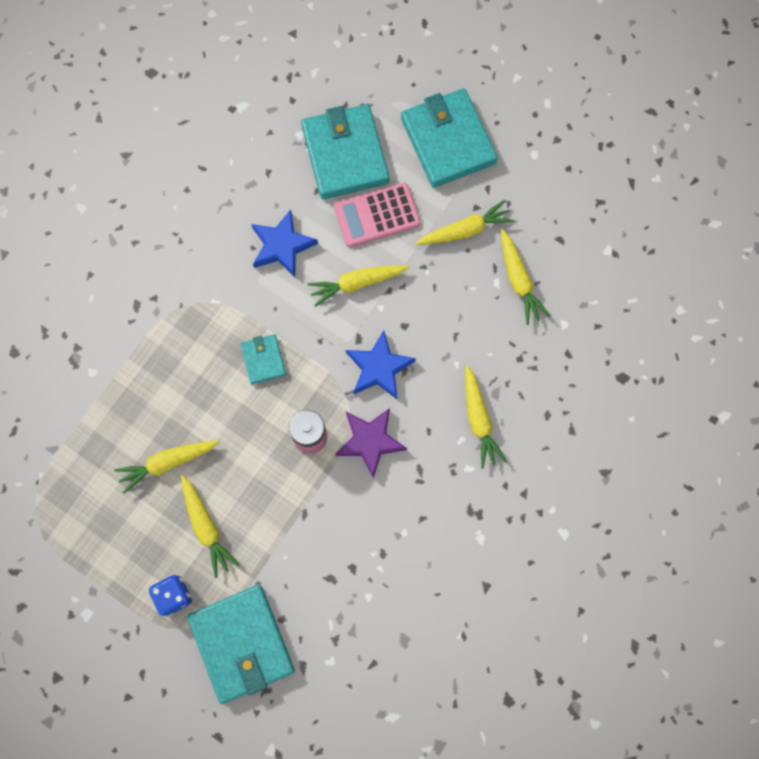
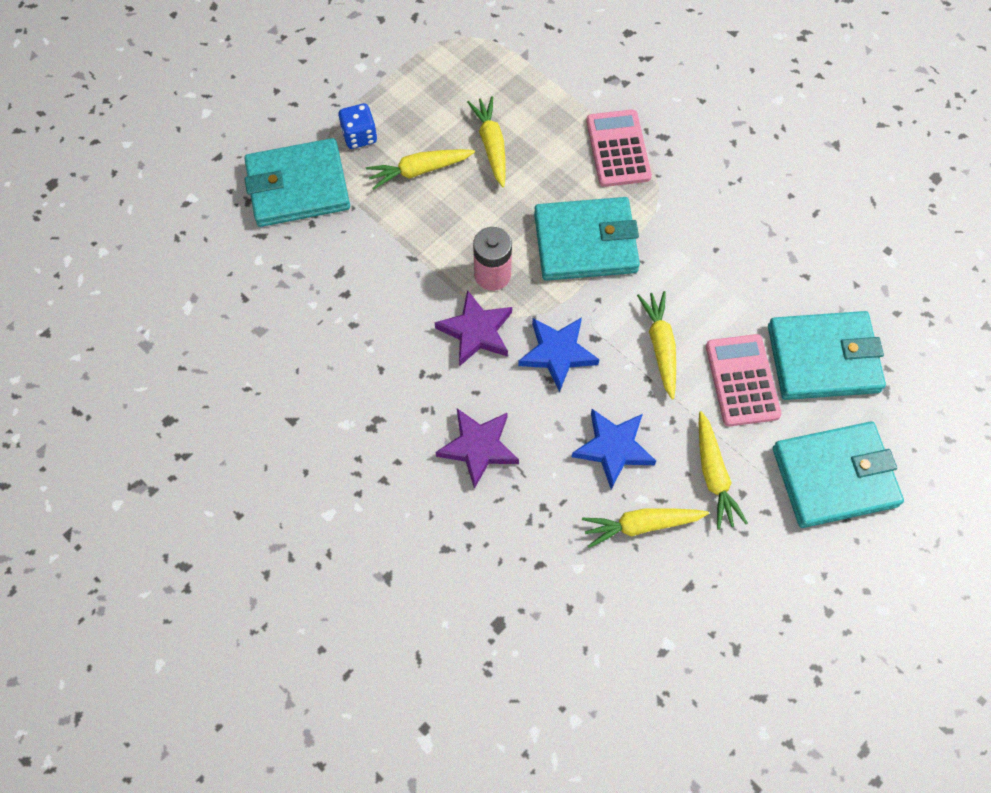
camera: 100 degrees right, 10 degrees down
turquoise wallet [240,334,286,384] -> turquoise wallet [534,197,640,281], size x2.03
blue star [251,209,318,277] -> blue star moved to [572,409,656,489]
yellow carrot [465,365,507,469] -> purple star [435,409,519,489]
none -> pink calculator [586,109,652,187]

